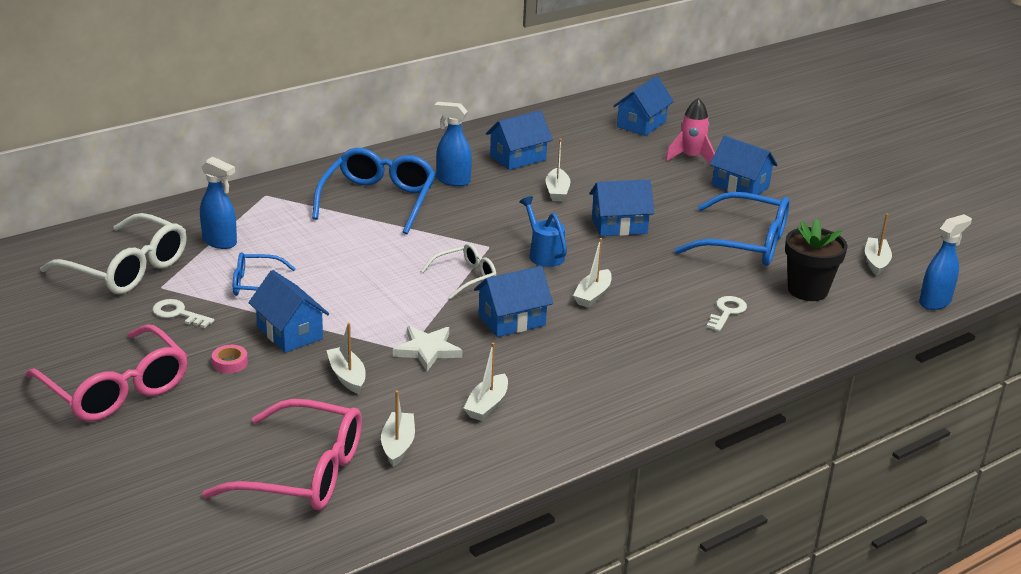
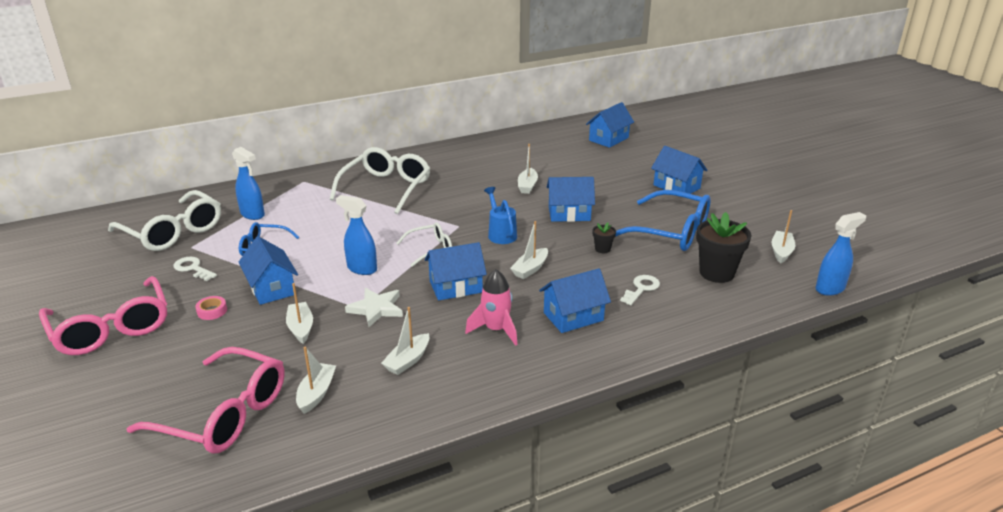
camera: 10 degrees right, 0 degrees up
blue glasses [312,148,436,234] -> white glasses [330,147,431,214]
blue spray bottle [434,102,472,186] -> blue spray bottle moved to [336,195,377,275]
blue house [486,111,553,170] -> blue house moved to [539,268,611,333]
pink rocket [665,98,715,168] -> pink rocket moved to [465,269,518,346]
none -> black flower pot [592,222,616,253]

